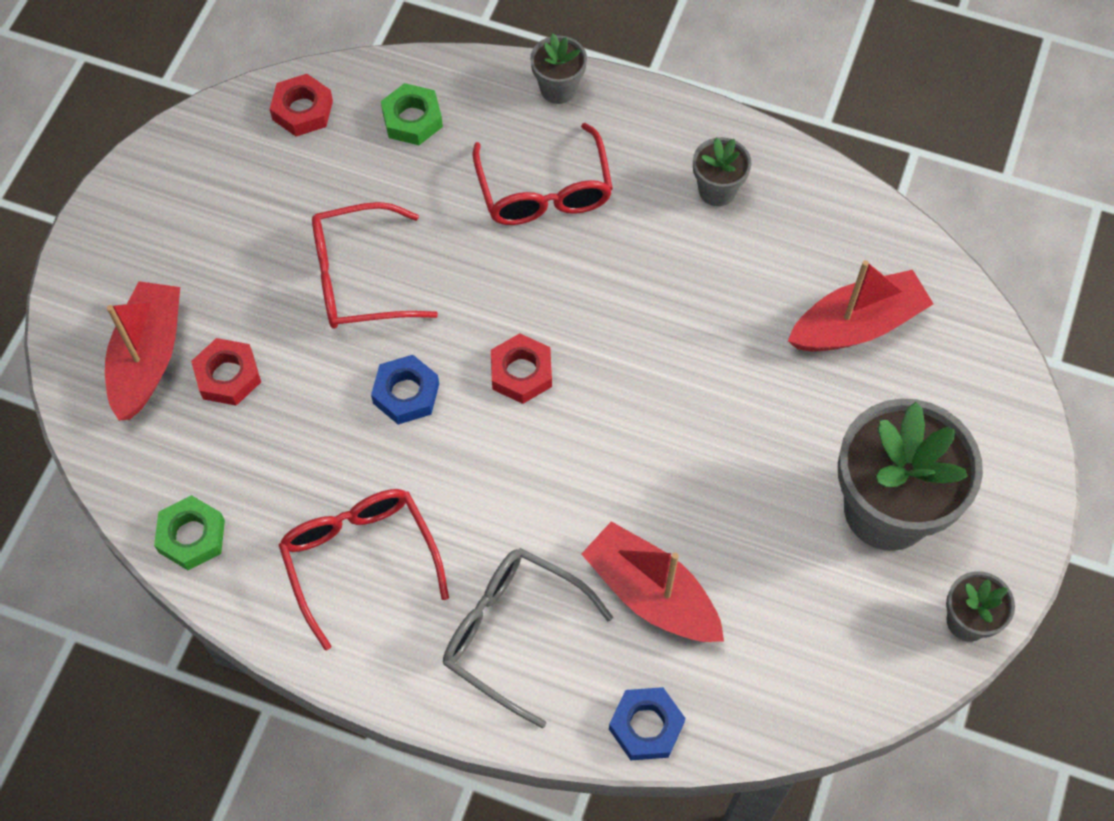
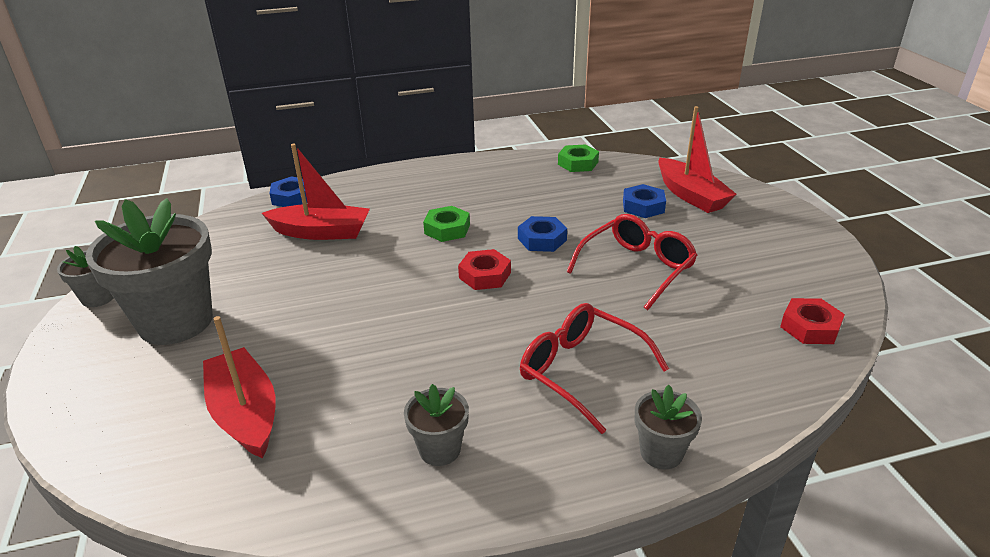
camera: 145 degrees right, 30 degrees down
red nut [191,338,261,406] -> blue nut [623,184,666,218]
red glasses [279,489,449,650] -> none
green nut [381,83,443,145] -> green nut moved to [423,206,470,242]
grey glasses [443,548,613,728] -> none
red boat [788,260,933,352] -> red boat turned 120 degrees clockwise [203,316,276,458]

